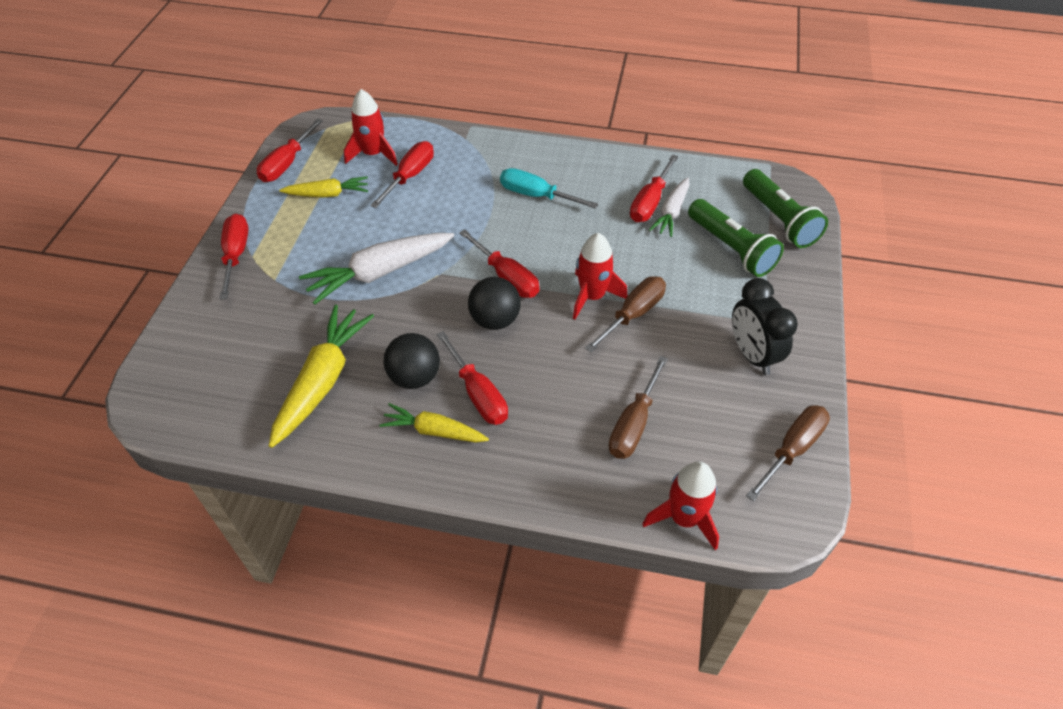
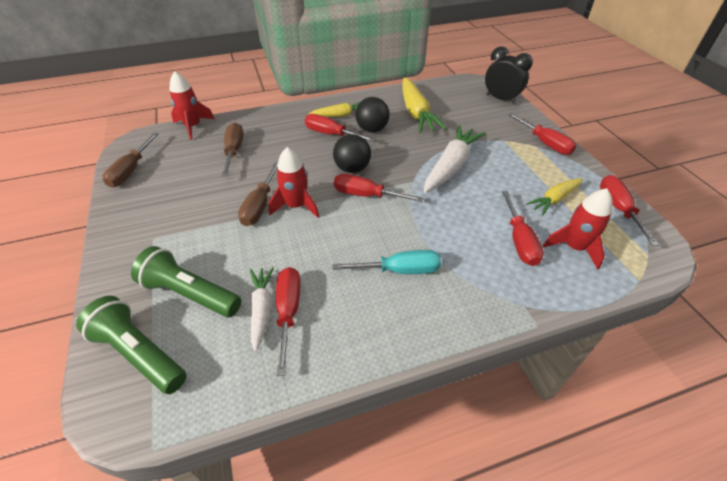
camera: 150 degrees right, 5 degrees down
black clock [732,278,798,375] -> black clock moved to [485,46,533,105]

